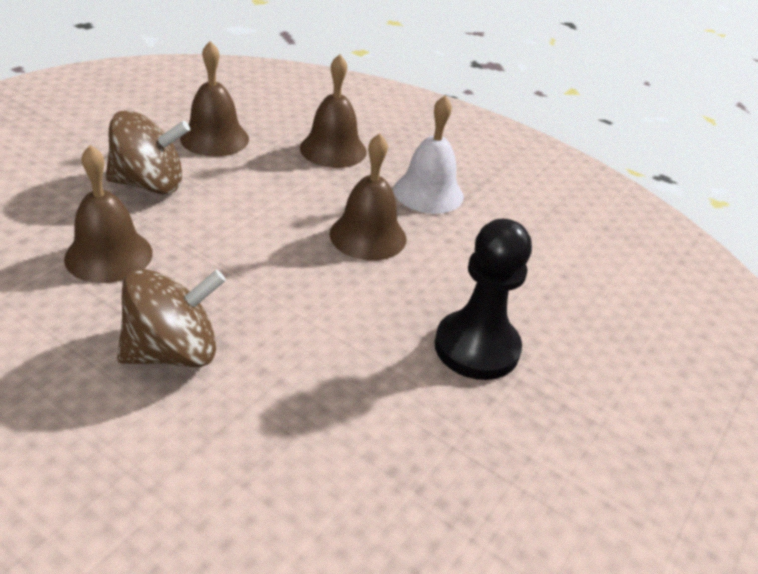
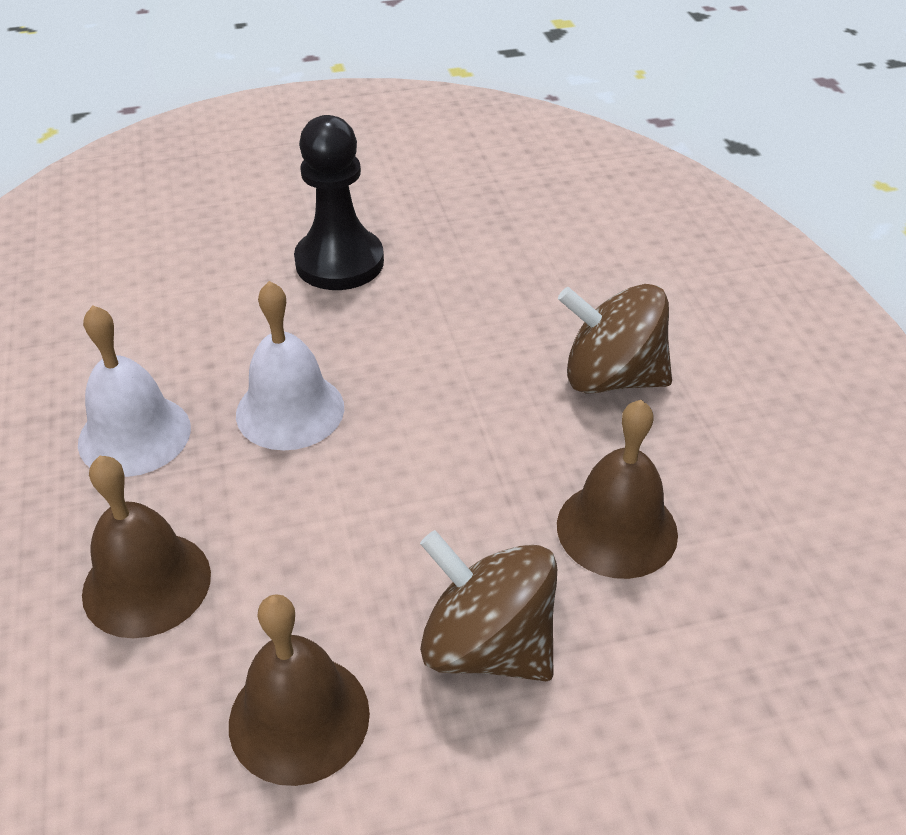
camera: 135 degrees left, 5 degrees up
brown bell [330,133,407,261] -> white bell [236,281,344,450]

